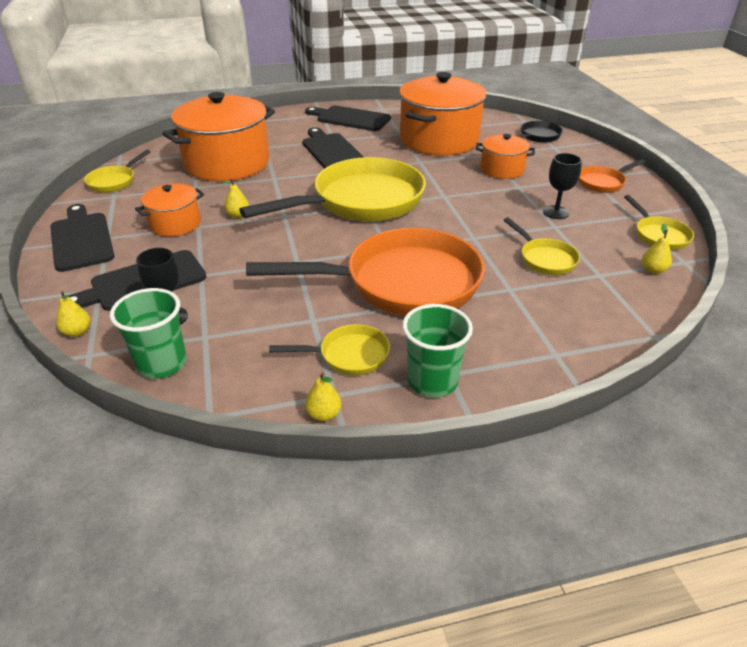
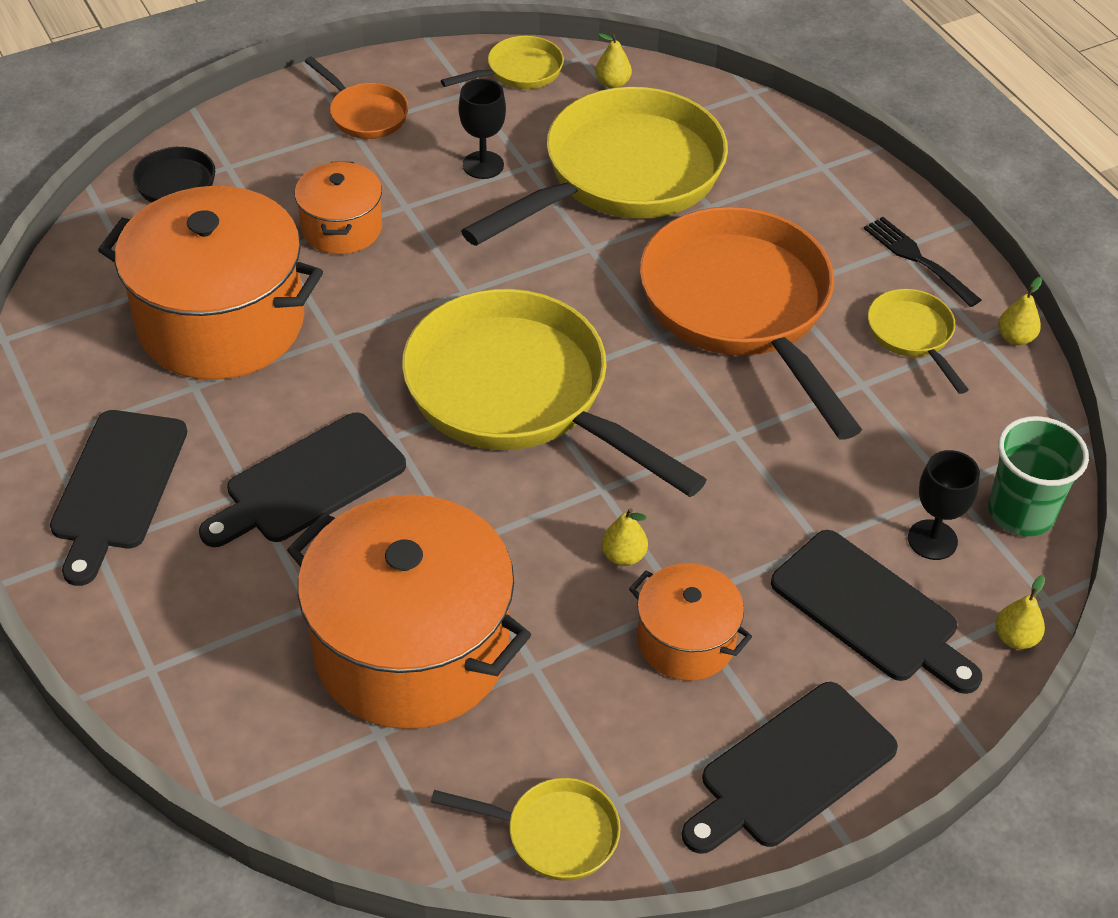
camera: 105 degrees left, 10 degrees up
green cup [402,304,473,397] -> black fork [864,217,981,307]
yellow pan [504,218,580,275] -> yellow pan [461,87,728,246], size x2.24

